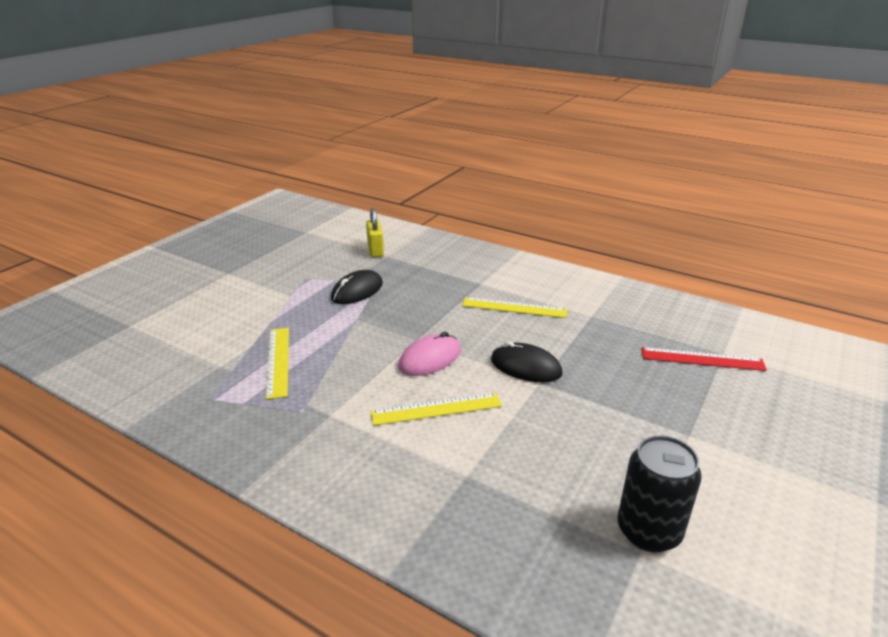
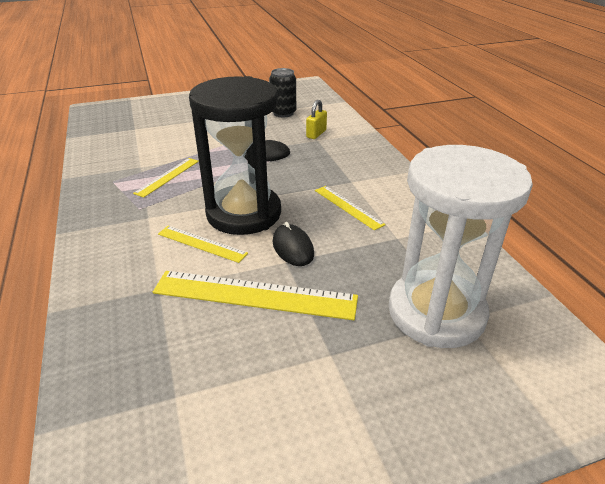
camera: 40 degrees right, 5 degrees up
pink mouse [398,332,461,376] -> black hourglass [189,76,281,235]
black can [617,435,702,552] -> black can moved to [269,68,296,117]
red ruler [642,347,767,371] -> white hourglass [388,145,533,348]
none -> yellow ruler [153,271,358,320]

